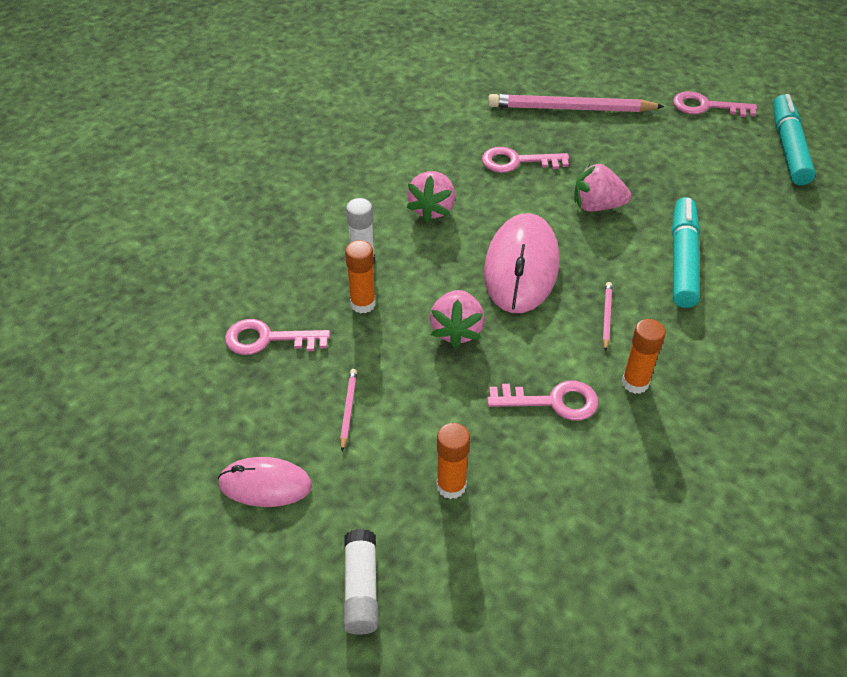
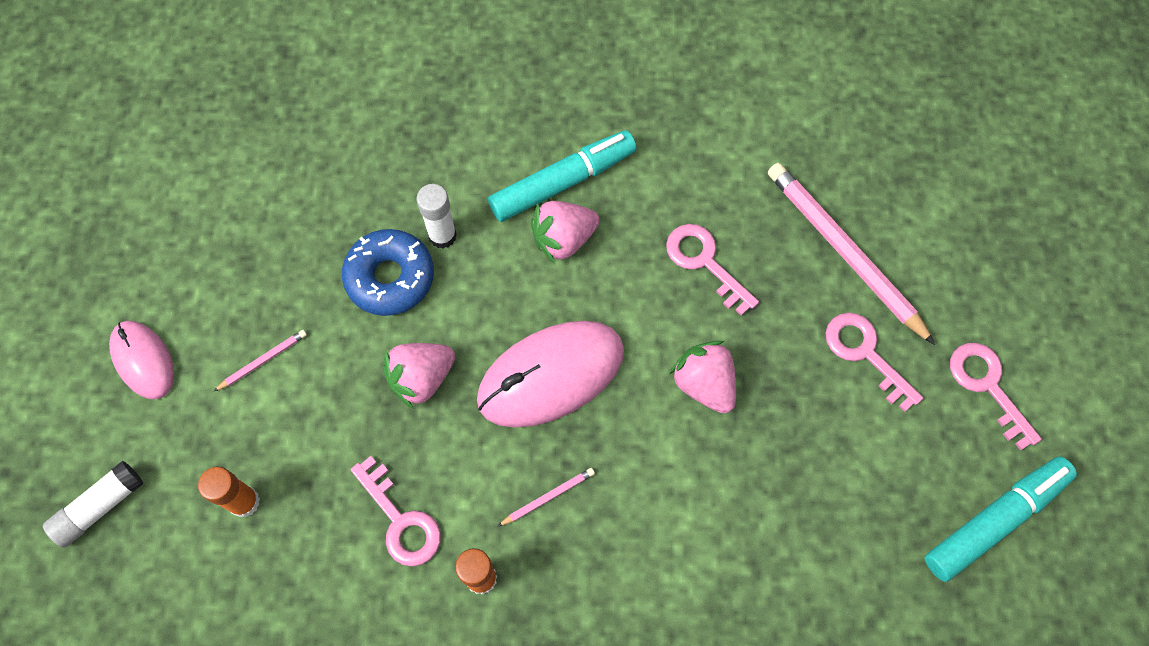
camera: 50 degrees right, 20 degrees up
pink key [225,319,330,355] -> pink key moved to [825,313,923,412]
orange glue stick [345,240,376,313] -> blue donut [342,229,434,316]
turquoise marker [672,197,700,308] -> turquoise marker moved to [488,130,636,222]

